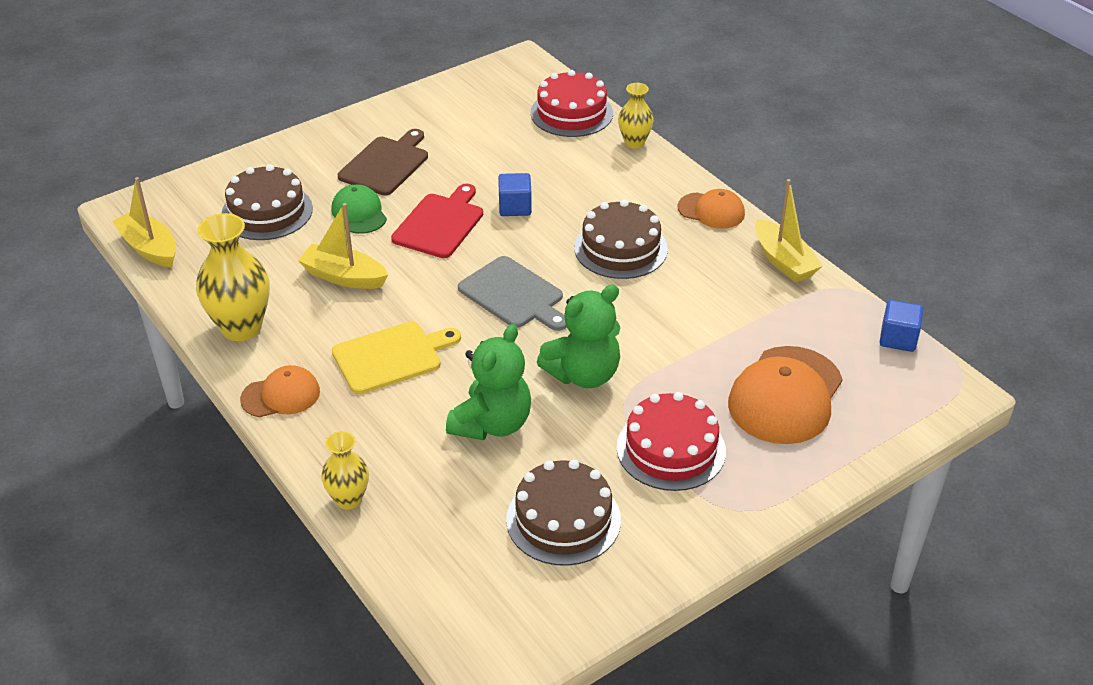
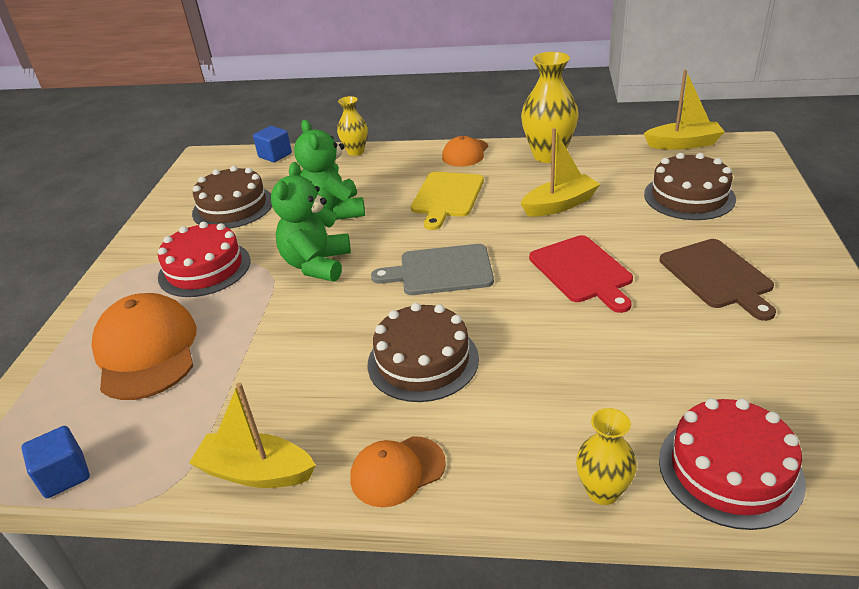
camera: 135 degrees right, 5 degrees down
green cap [331,185,387,234] -> none
blue cube [498,173,532,216] -> blue cube moved to [253,126,292,162]

